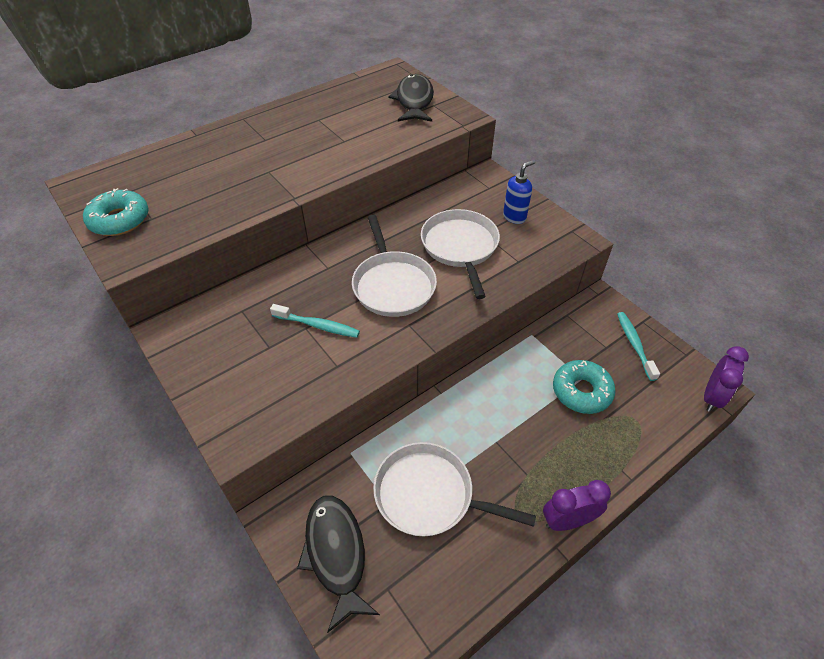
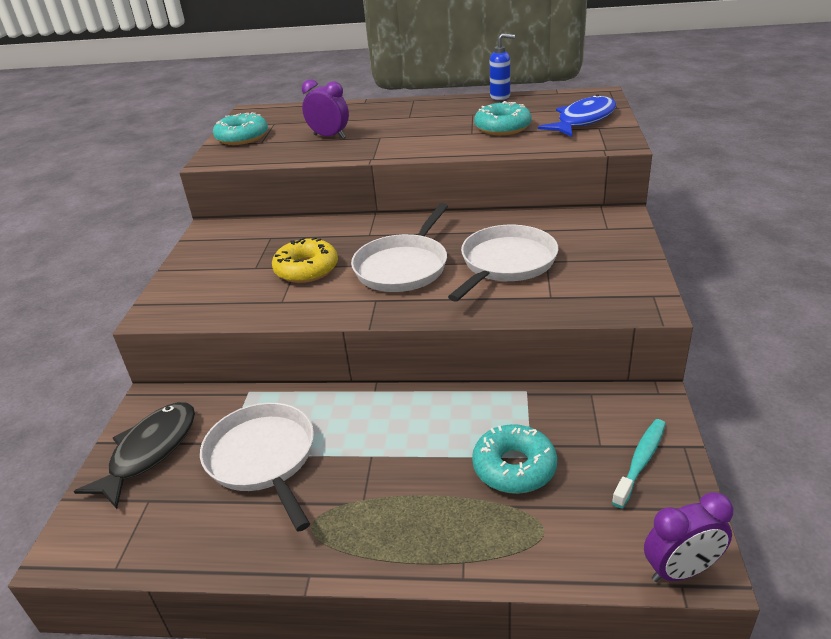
camera: 45 degrees right, 15 degrees down
turquoise toothbrush [270,304,360,338] -> yellow donut [272,237,338,283]
black fish [388,74,434,122] -> blue fish [538,94,616,137]
blue soap dispenser [503,160,535,224] -> blue soap dispenser moved to [490,33,515,100]
purple clock [543,480,611,531] -> purple clock moved to [302,79,349,139]
none -> turquoise donut [474,101,532,135]

